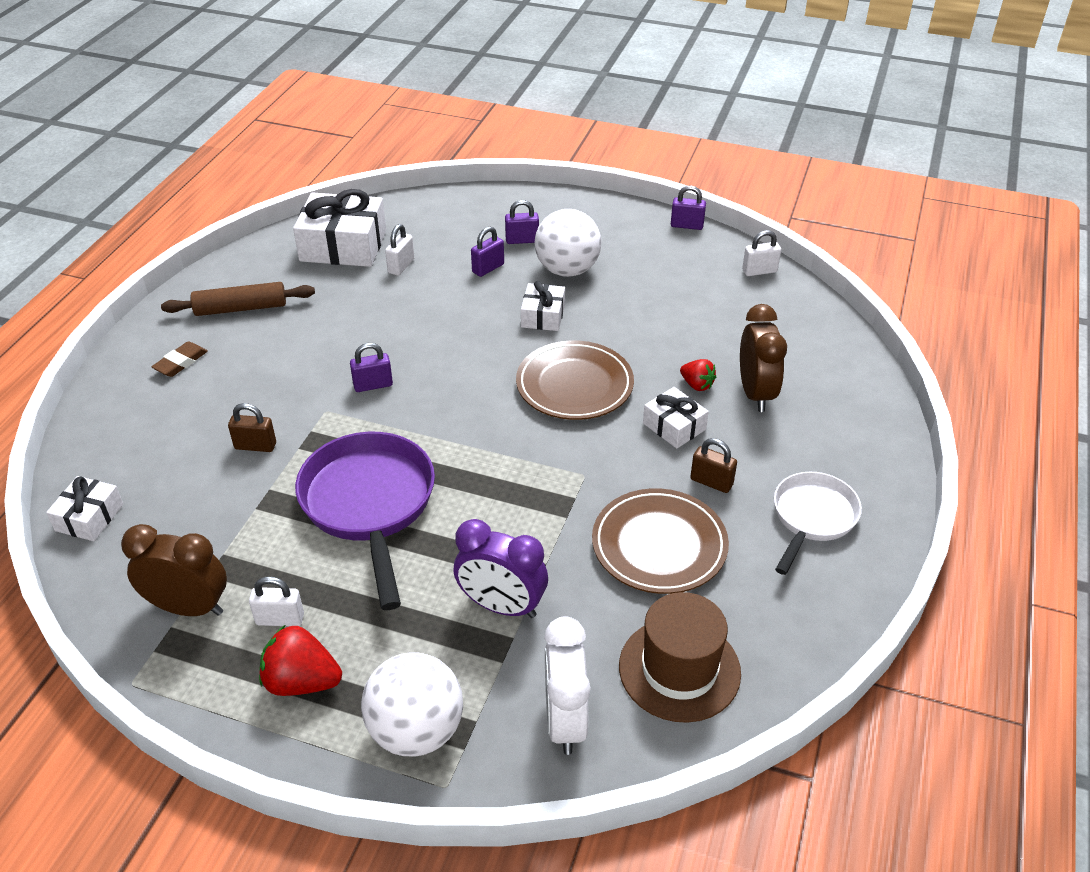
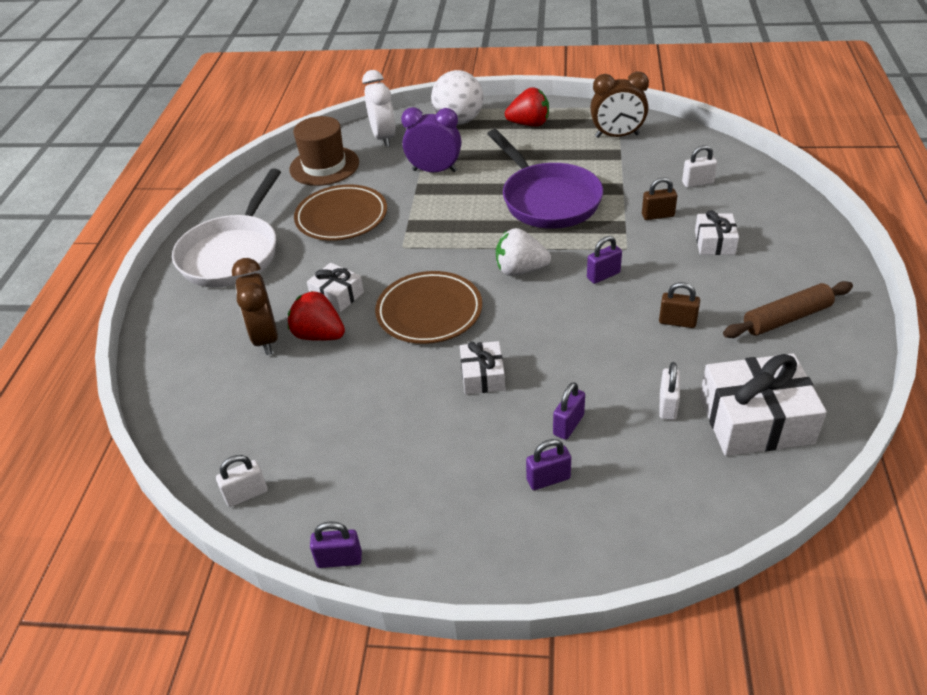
camera: 170 degrees right, 0 degrees up
white gift [46,476,123,541] -> white gift moved to [695,210,739,255]
brown eraser [151,341,208,377] -> none
white padlock [249,576,304,626] -> white padlock moved to [682,145,717,188]
white ball [534,209,601,277] -> none
red strawberry [680,359,716,391] -> red strawberry [288,291,345,341], size x1.67
brown padlock [690,438,737,493] -> brown padlock moved to [659,282,700,328]
white pan [774,472,862,575] -> white pan [172,168,281,287], size x1.61
none -> white strawberry [496,228,551,276]

